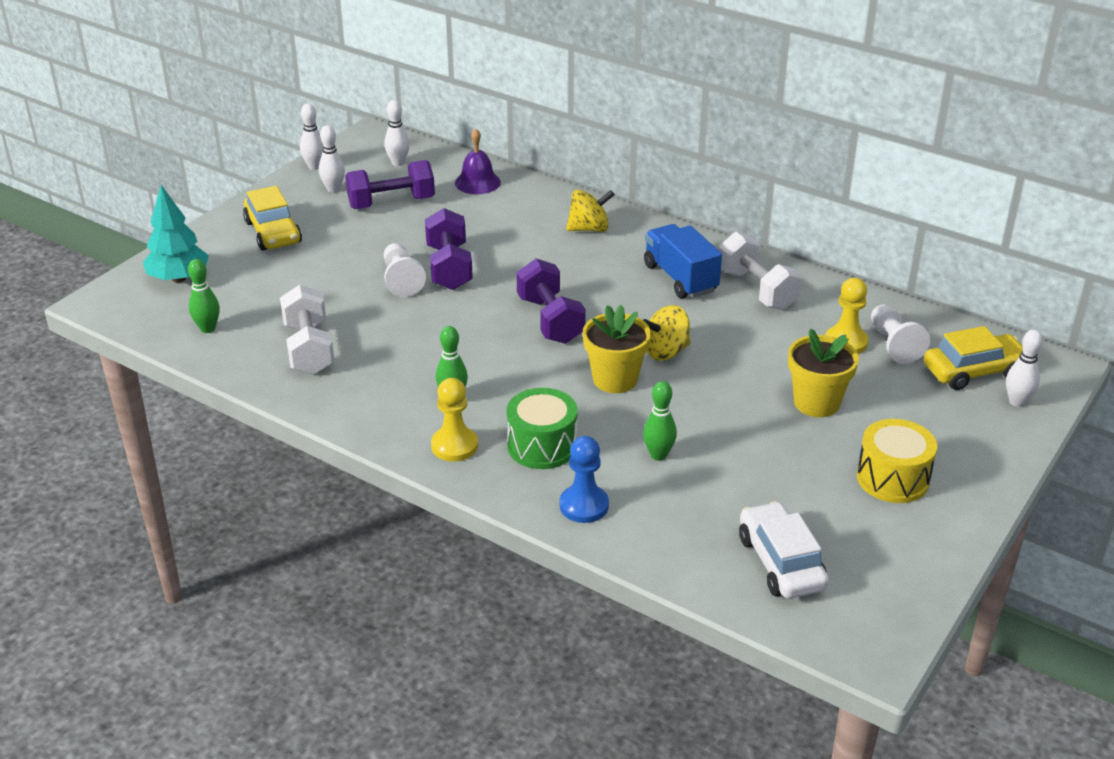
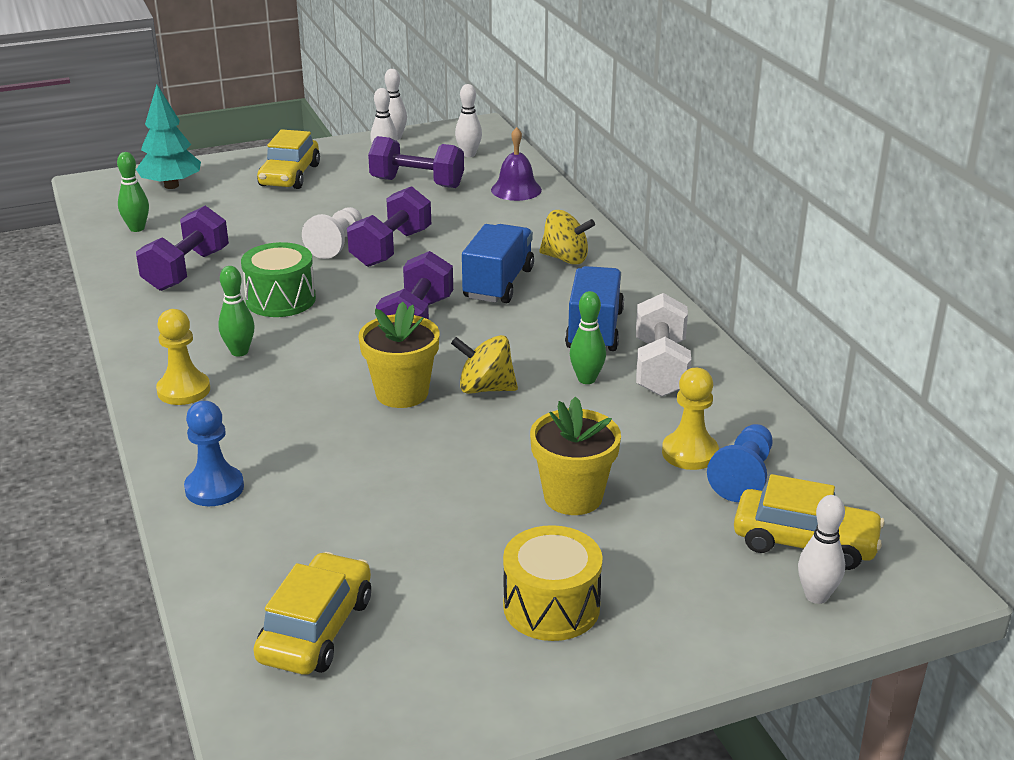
camera: 35 degrees right, 5 degrees down
white dumbbell [280,285,335,375] -> purple dumbbell [136,206,229,291]
green drum [506,388,578,469] -> green drum moved to [241,242,316,317]
green bowling pin [643,381,677,460] -> green bowling pin moved to [570,291,606,384]
white car [739,501,829,599] -> yellow car [253,552,371,675]
white pawn [871,304,930,364] -> blue pawn [707,424,773,502]
none -> blue truck [462,224,534,303]

